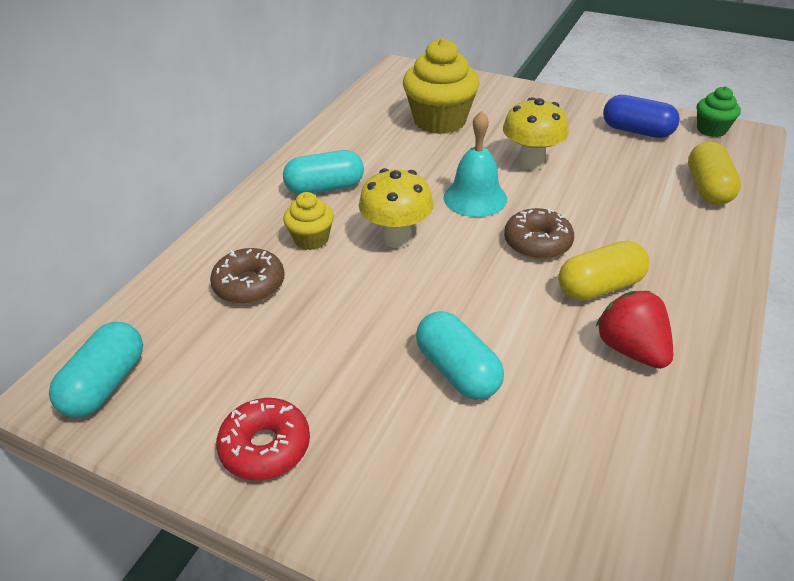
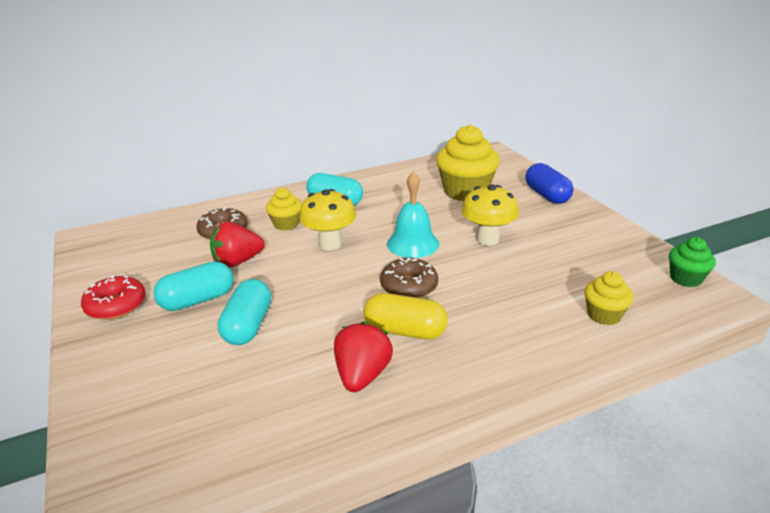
camera: 40 degrees right, 10 degrees down
turquoise capsule [49,322,143,418] -> turquoise capsule moved to [153,261,234,311]
blue capsule [603,95,680,138] -> blue capsule moved to [525,163,573,204]
yellow capsule [688,142,741,205] -> yellow cupcake [584,271,633,325]
none -> red strawberry [210,222,265,267]

